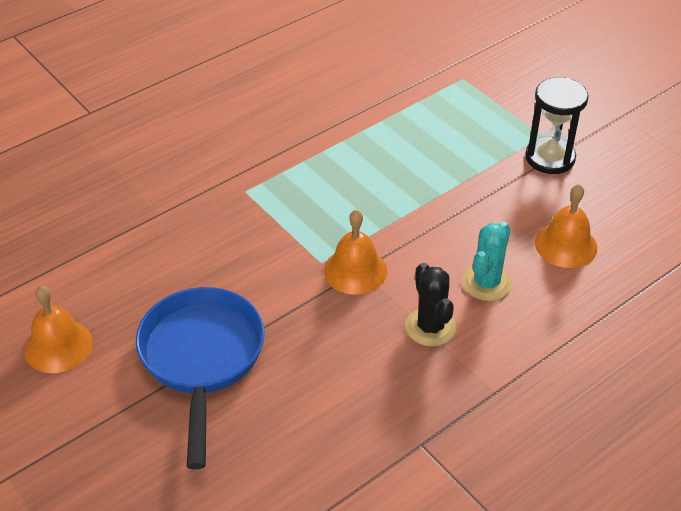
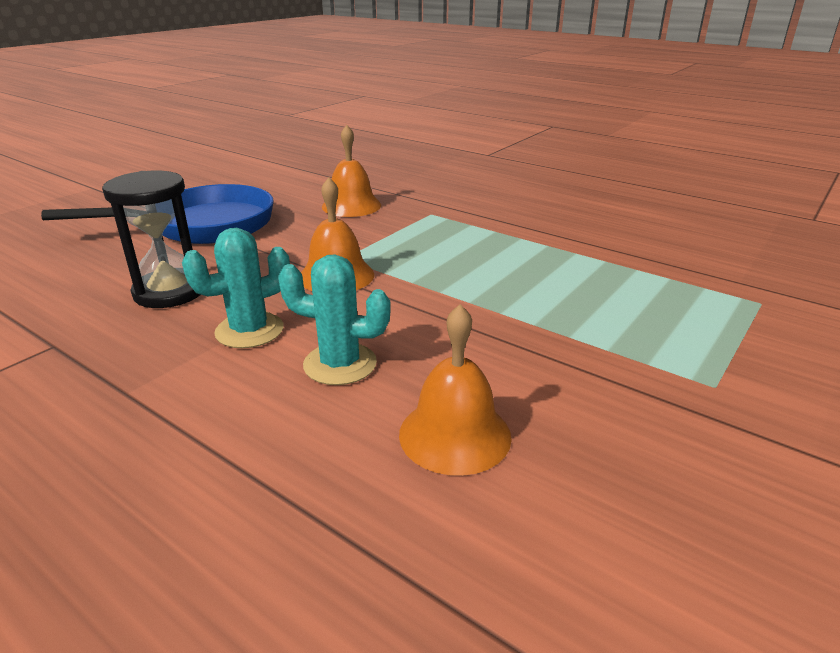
camera: 75 degrees right, 15 degrees down
orange bell [24,286,93,373] -> orange bell moved to [322,125,381,217]
black cactus [405,263,456,346] -> turquoise cactus [182,228,290,348]
black hourglass [525,77,589,174] -> black hourglass moved to [102,171,201,308]

